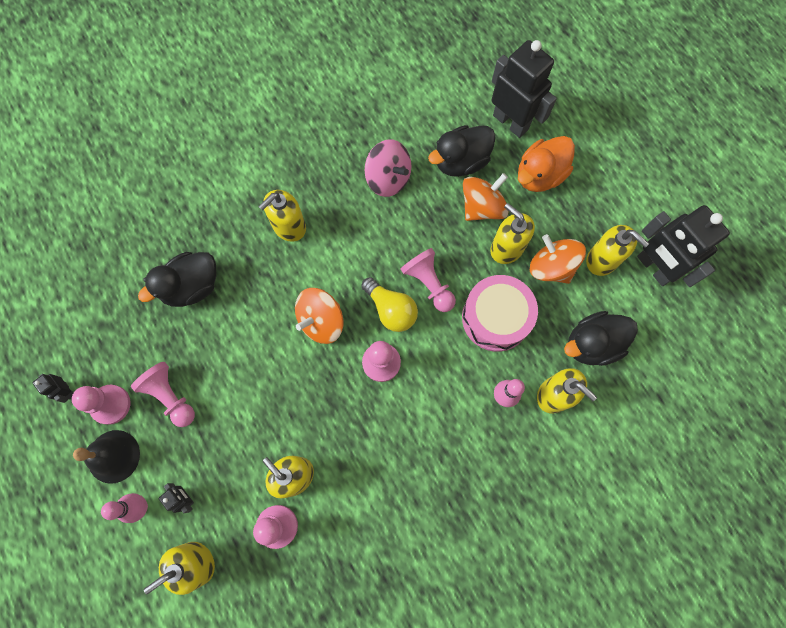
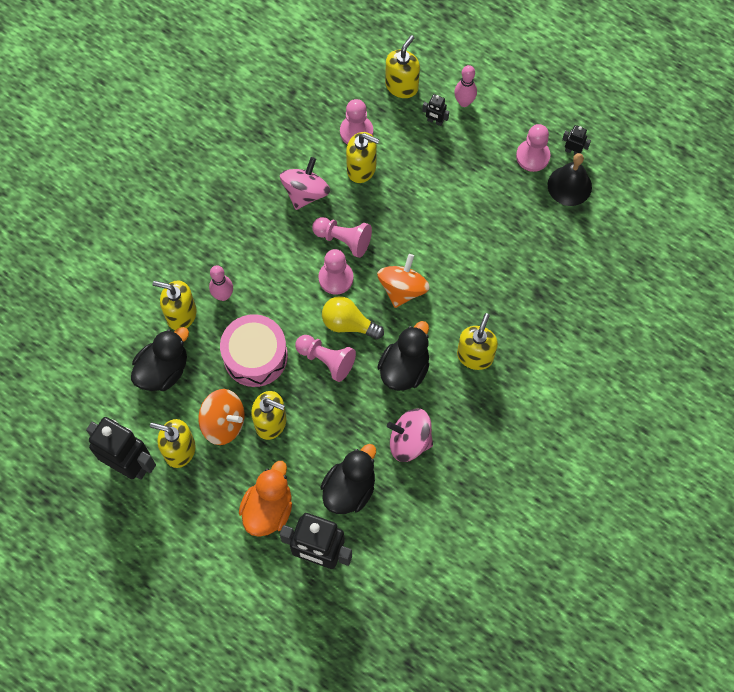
camera: 155 degrees right, 5 degrees down
black bell [73,430,140,484] -> black bell moved to [548,153,592,206]
pink pawn [131,362,195,427] -> pink pawn moved to [312,217,372,258]
black duck [138,252,216,307] -> black duck moved to [377,321,429,391]
orange spinning top [463,173,509,221] -> none
none -> pink spinning top [280,157,330,210]

